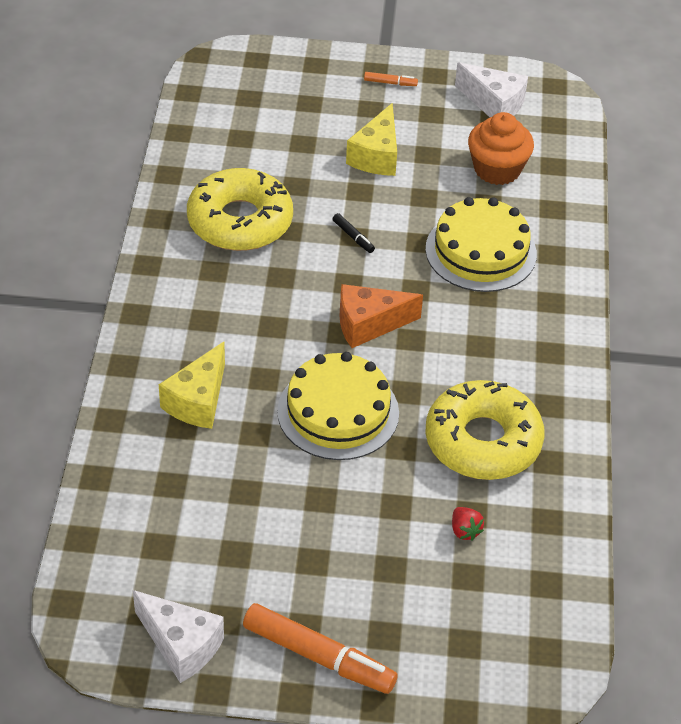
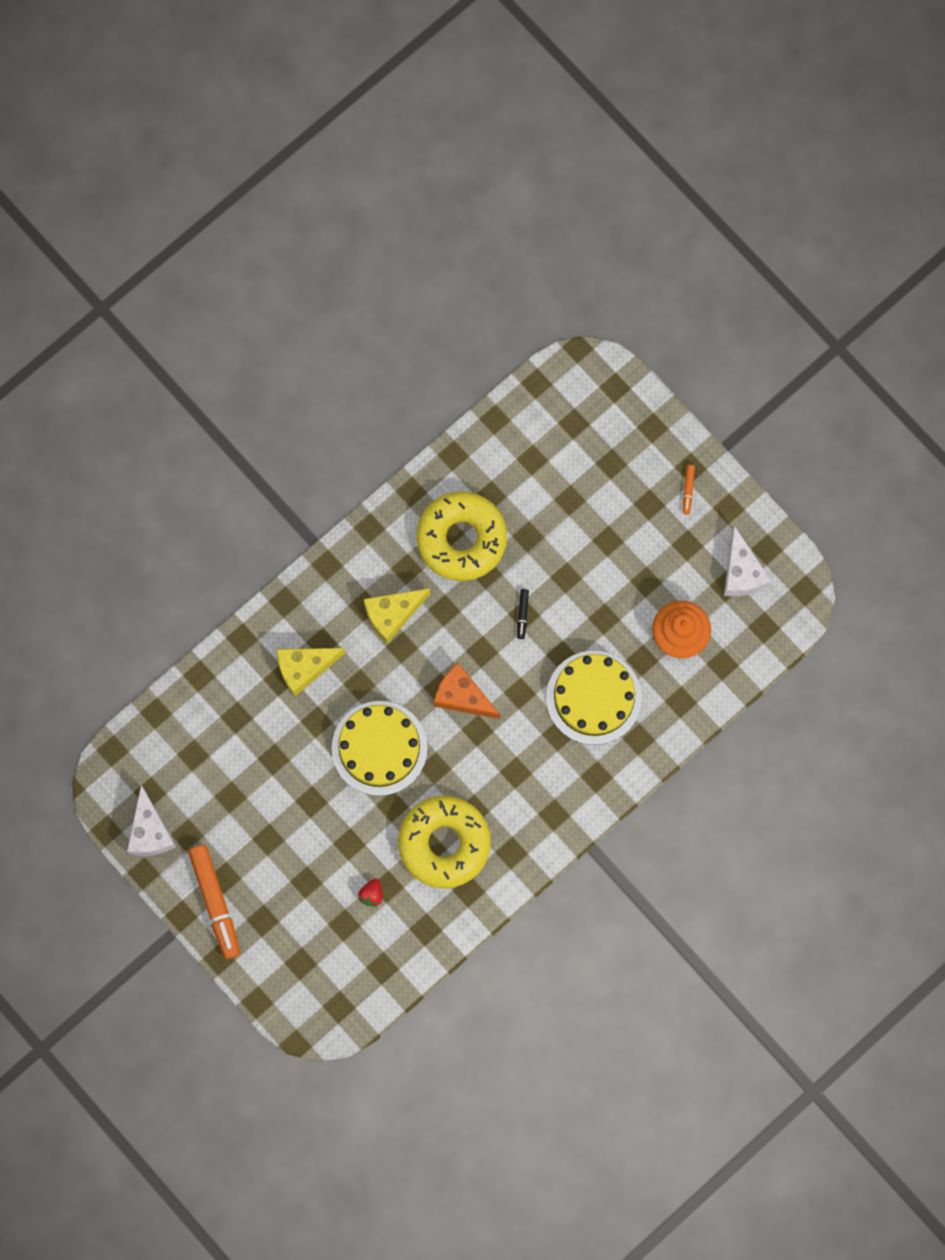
camera: 45 degrees right, 30 degrees up
yellow cheese [346,103,397,176] -> yellow cheese moved to [364,588,431,644]
orange marker [364,72,418,86] -> orange marker turned 45 degrees clockwise [683,465,695,514]

